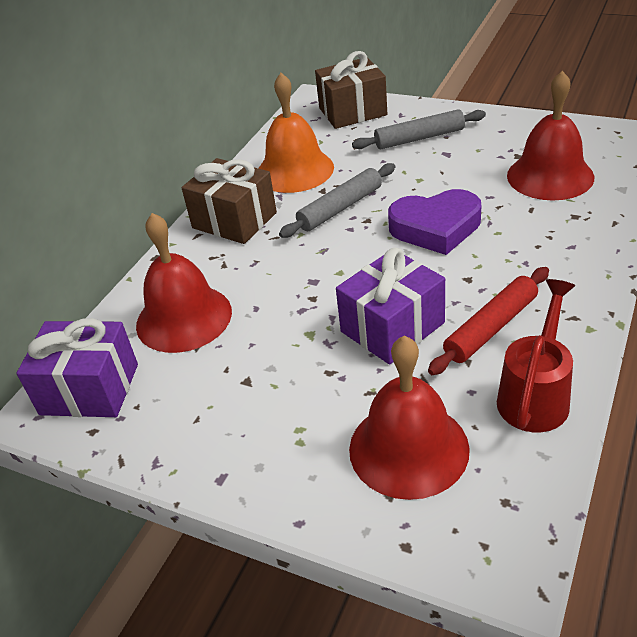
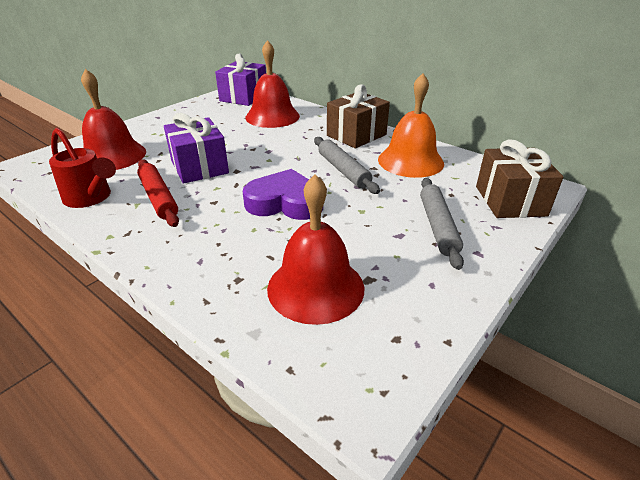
camera: 100 degrees right, 5 degrees down
purple heart [388,189,482,255] -> purple heart turned 90 degrees clockwise [243,169,323,220]

